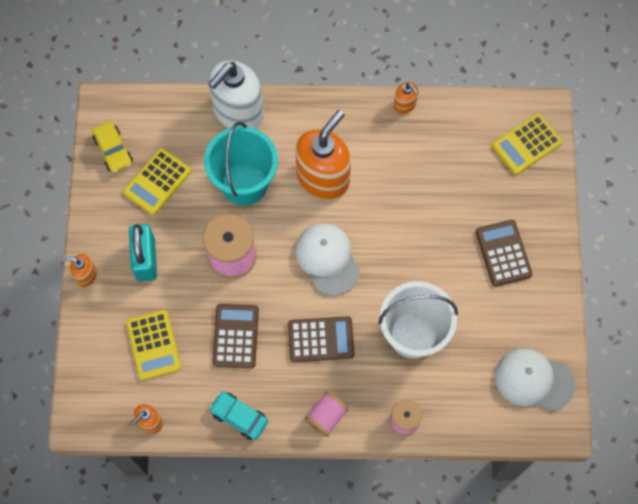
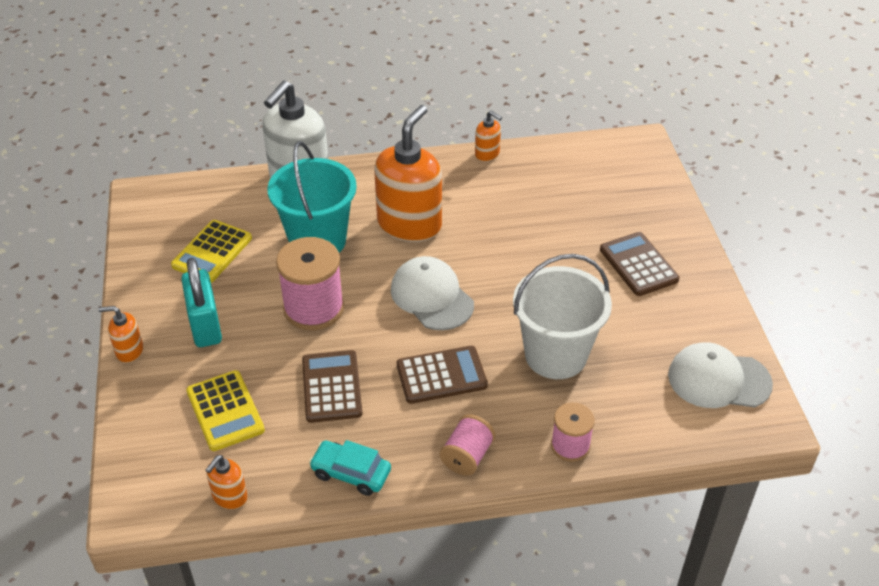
camera: 10 degrees left, 25 degrees down
yellow car [92,121,133,173] -> none
yellow calculator [492,113,562,175] -> none

